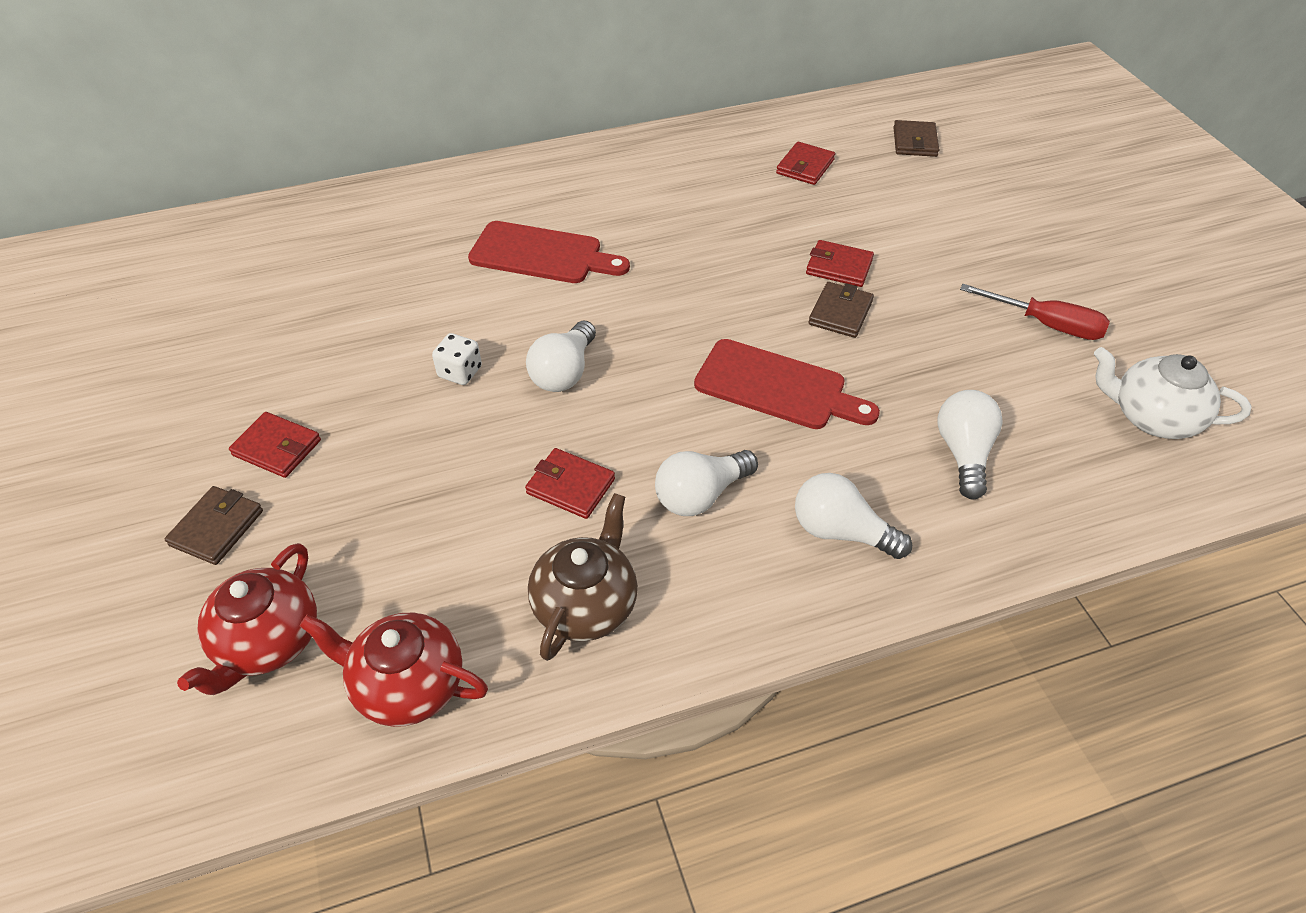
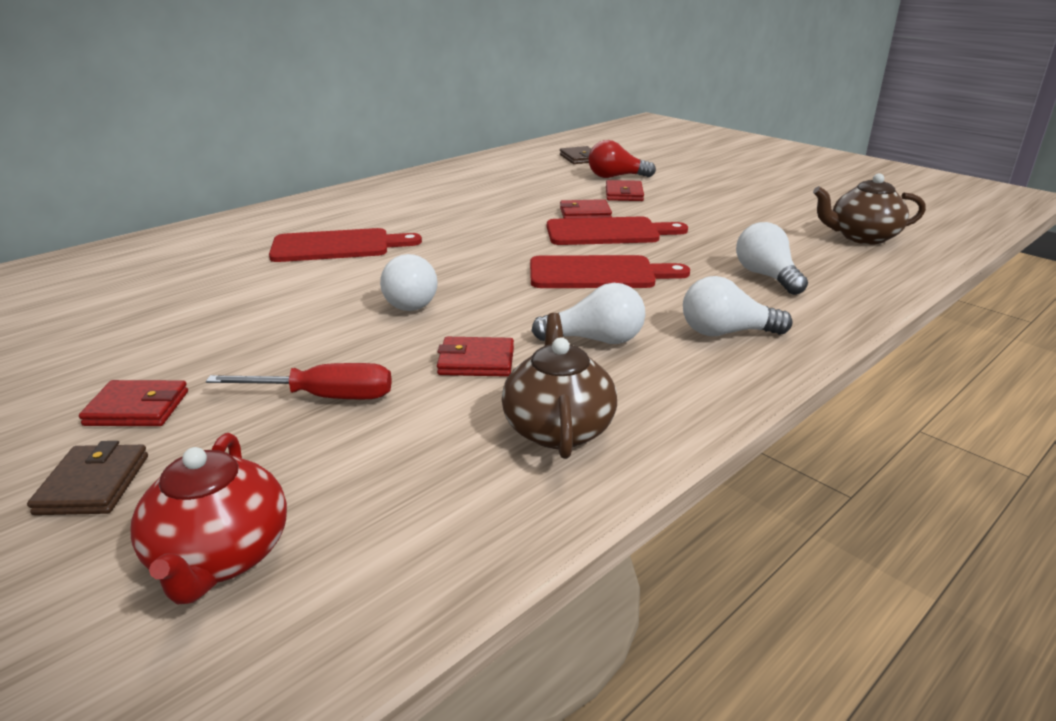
camera: 25 degrees left, 20 degrees down
red teapot [299,612,488,727] -> none
white dice [432,333,482,385] -> none
white light bulb [655,450,758,516] -> white light bulb turned 120 degrees counterclockwise [531,283,645,344]
red wallet [776,142,835,185] -> red wallet moved to [606,180,644,201]
brown wallet [808,282,874,338] -> red cutting board [547,217,688,245]
red screwdriver [960,284,1110,340] -> red screwdriver moved to [206,363,392,399]
white teapot [1094,347,1251,439] -> brown teapot [813,173,926,244]
none -> red light bulb [588,140,656,178]

